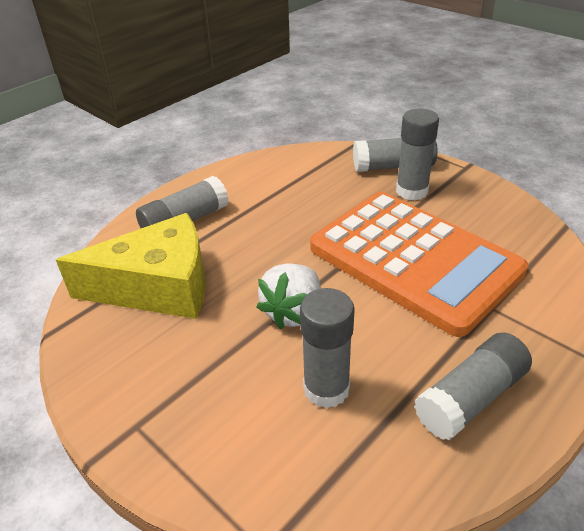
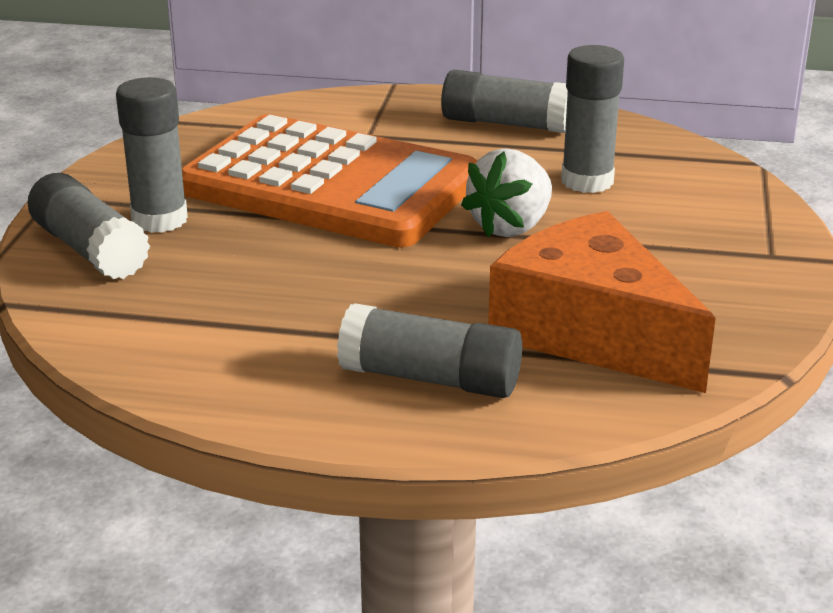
camera: 125 degrees left, 10 degrees down
yellow cheese [56,213,206,319] -> orange cheese [488,211,716,393]
white strawberry [257,263,321,330] -> white strawberry turned 135 degrees clockwise [461,148,552,237]
orange calculator [310,192,528,337] -> orange calculator turned 105 degrees clockwise [182,114,477,247]

